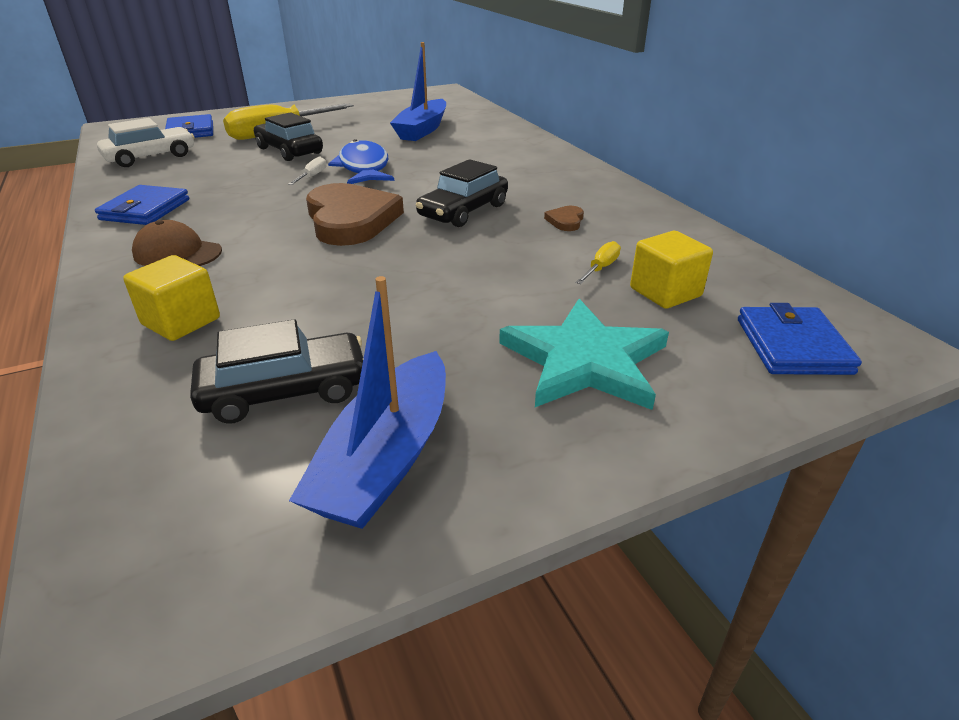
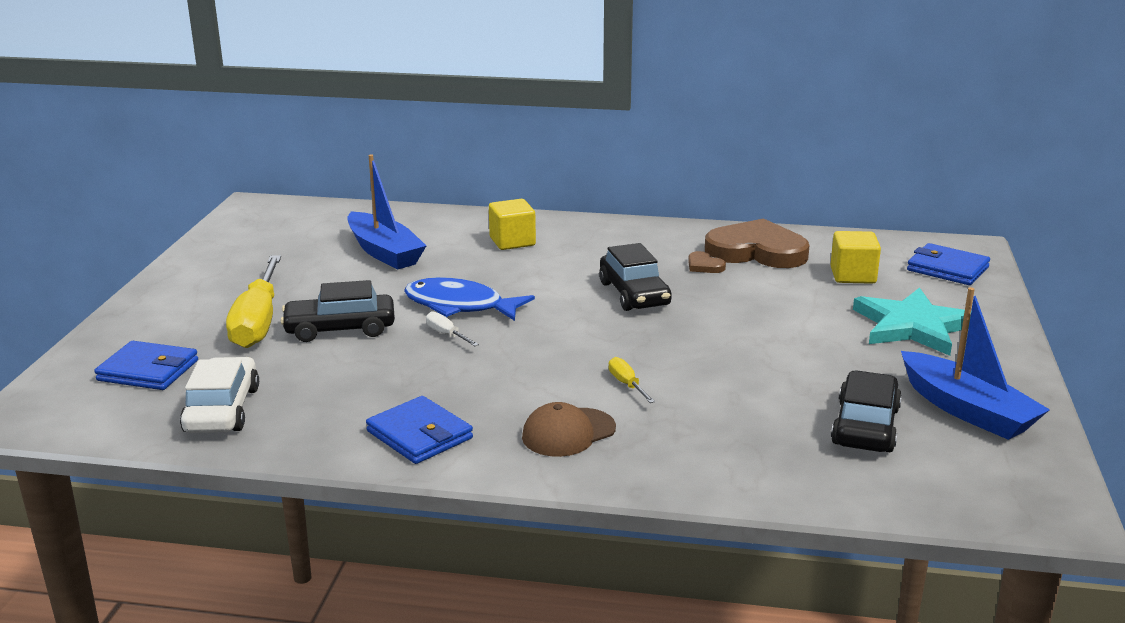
camera: 55 degrees left, 10 degrees down
yellow cube [123,255,220,341] -> yellow cube moved to [489,199,536,250]
brown heart [306,183,404,246] -> brown heart moved to [705,218,810,268]
yellow screwdriver [576,241,621,284] -> yellow screwdriver moved to [609,357,655,403]

